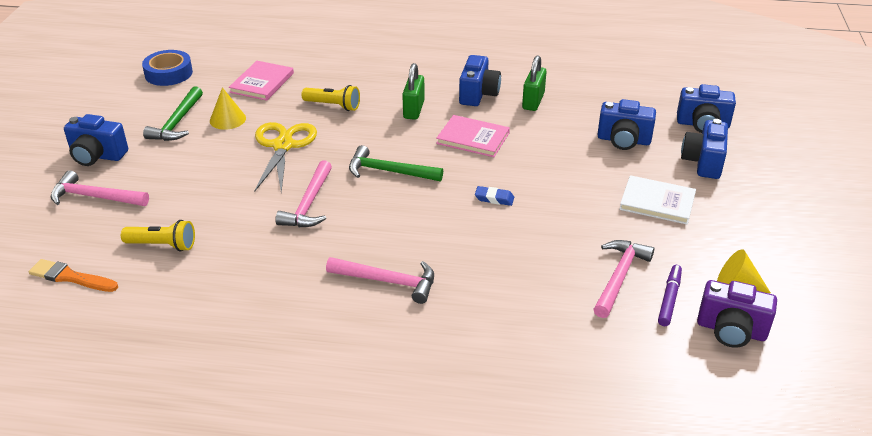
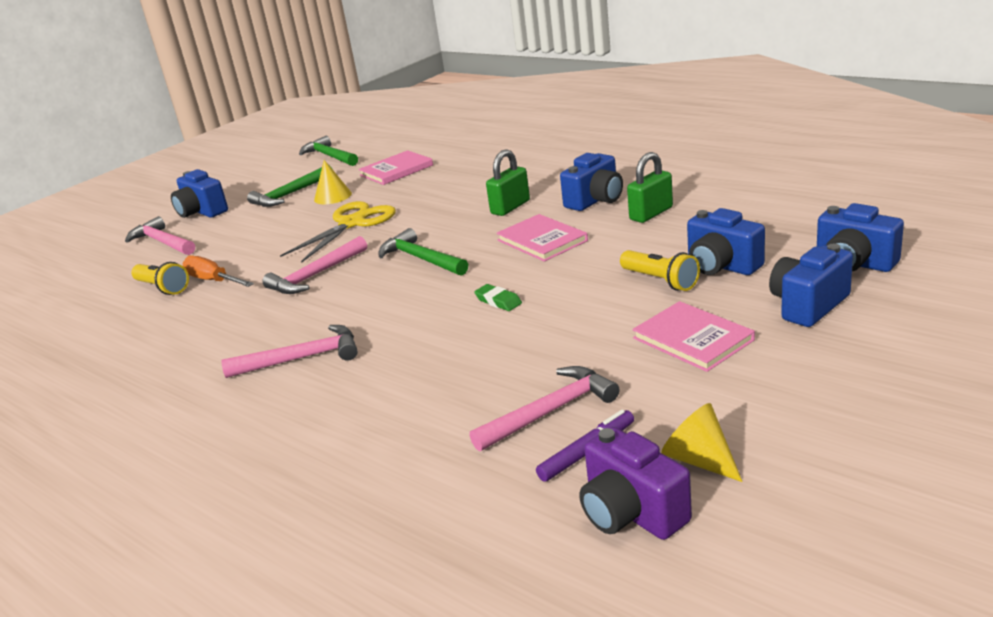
camera: 35 degrees right, 10 degrees down
orange brush [29,259,118,292] -> none
blue tape [142,50,193,86] -> green hammer [299,136,358,166]
yellow flashlight [301,85,360,111] -> yellow flashlight moved to [620,250,700,291]
pink hammer [326,257,434,304] -> pink hammer turned 60 degrees counterclockwise [221,325,358,378]
blue eraser [475,186,514,206] -> green eraser [474,284,522,311]
white book [619,175,696,225] -> pink book [632,301,755,372]
none -> orange screwdriver [182,255,254,287]

